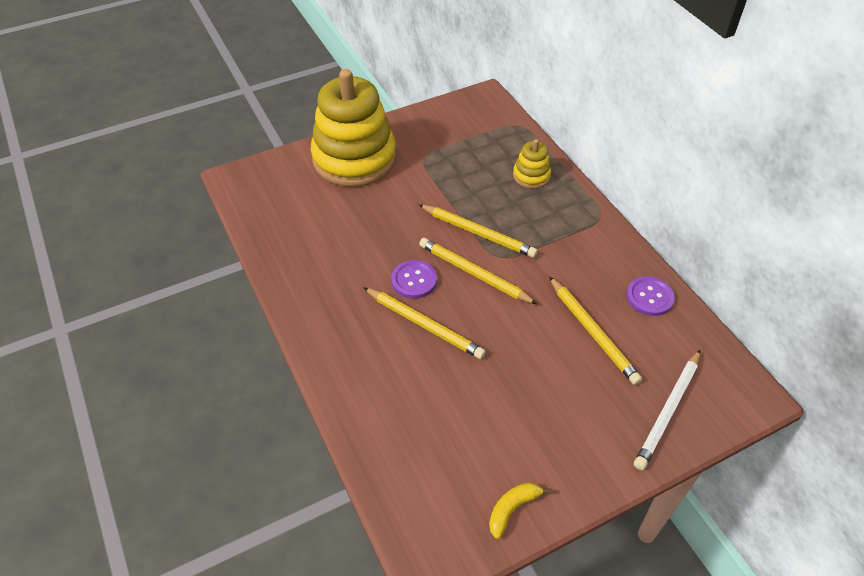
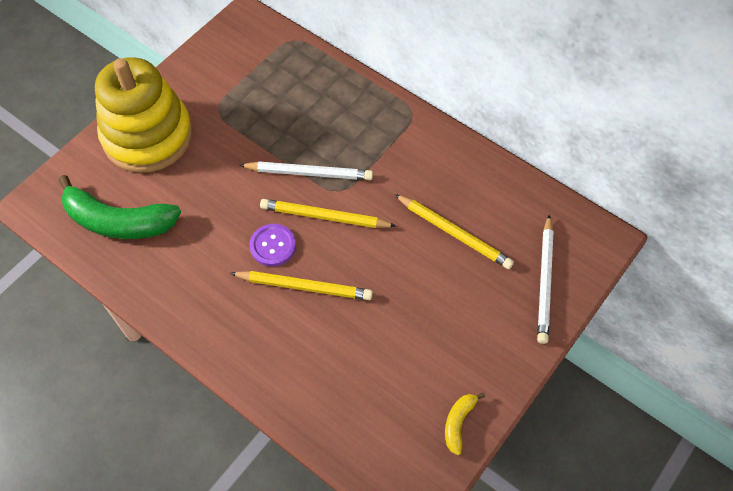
camera: 25 degrees left, 10 degrees up
yellow pencil [419,205,538,258] -> white pencil [239,161,373,180]
yellow stacking toy [513,139,551,189] -> none
purple button [626,276,675,316] -> none
none -> green banana [58,175,181,239]

